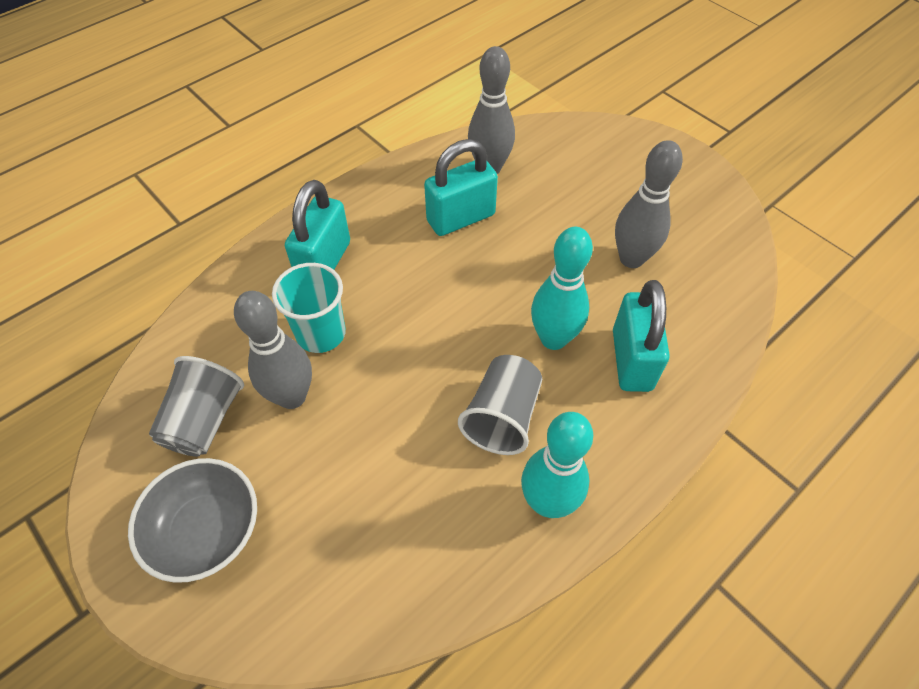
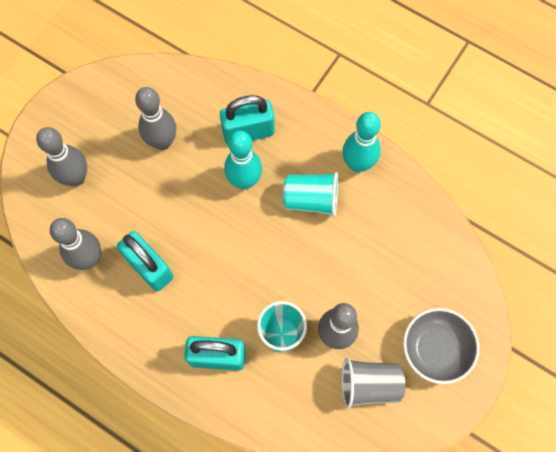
camera: 105 degrees left, 15 degrees up
grey cup [458,355,542,455] -> turquoise cup [283,172,338,217]
none -> grey bowling pin [36,127,87,186]

